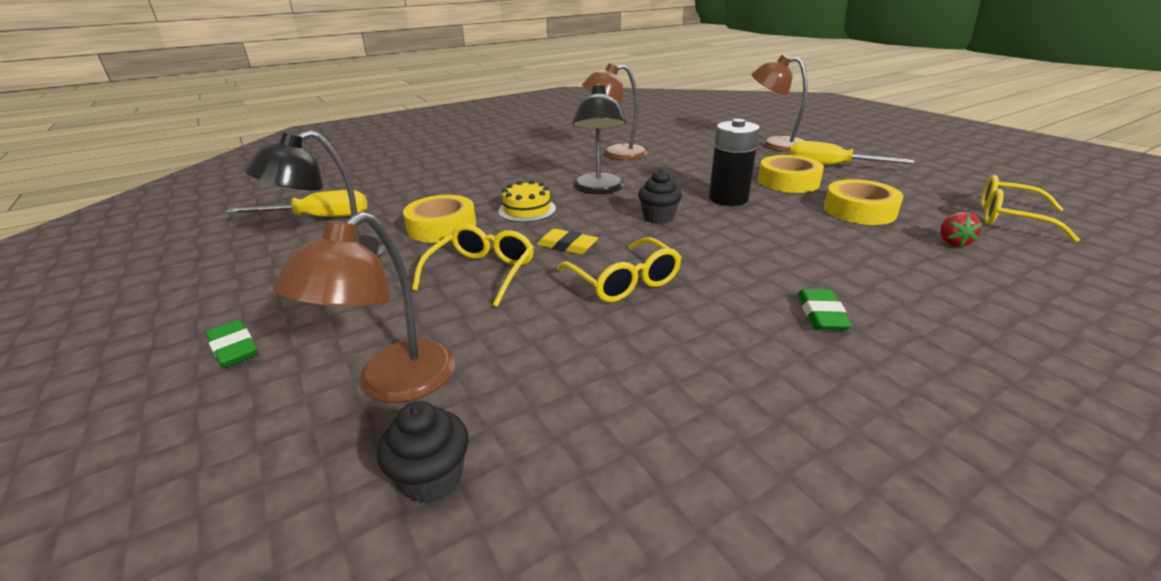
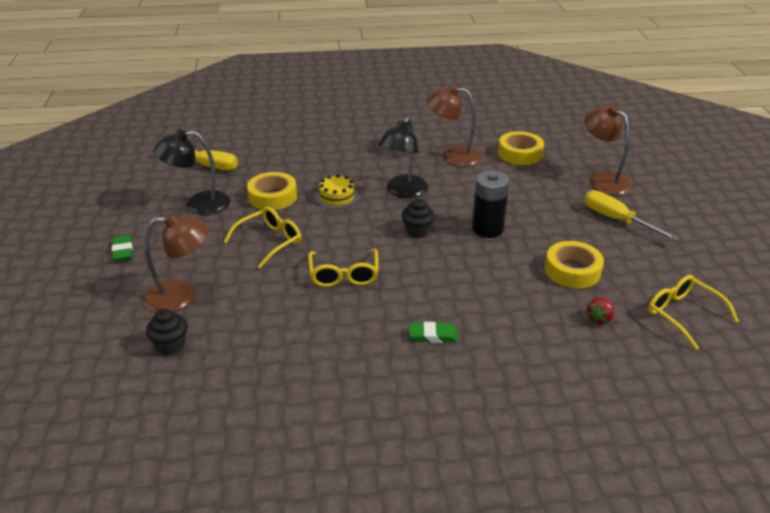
camera: 25 degrees right, 5 degrees up
brown lamp [273,212,455,403] -> brown lamp turned 150 degrees counterclockwise [143,213,209,313]
yellow eraser [537,229,598,254] -> none
yellow tape [758,155,824,193] -> yellow tape moved to [498,131,544,165]
green eraser [798,289,852,331] -> green eraser turned 60 degrees clockwise [409,322,458,343]

